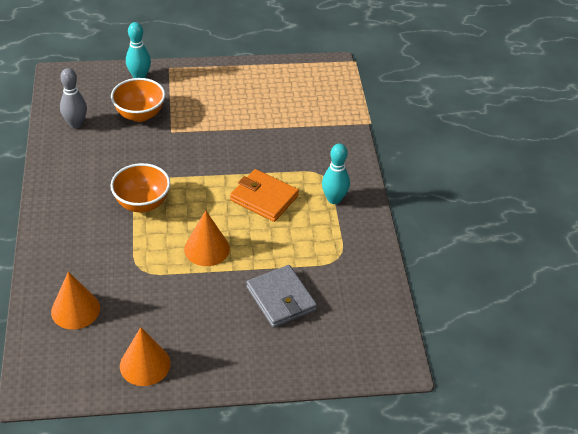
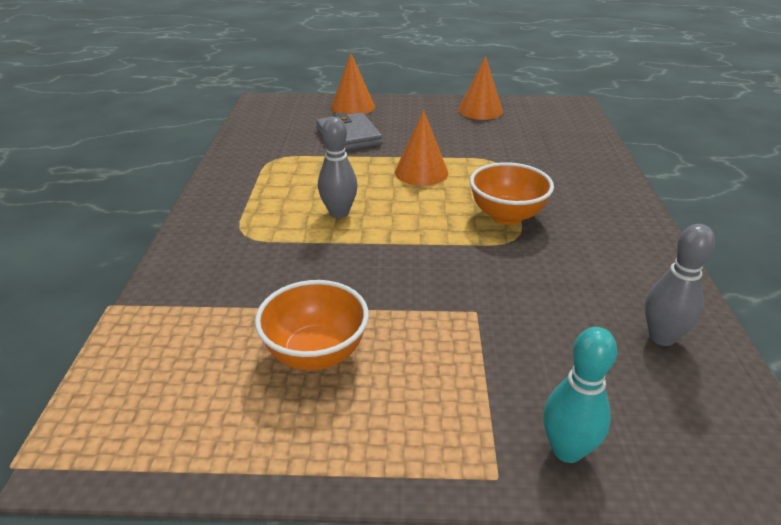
camera: 170 degrees left, 10 degrees down
orange cone [51,272,100,330] -> orange cone moved to [331,53,375,115]
orange bowl [111,78,165,122] -> orange bowl moved to [255,280,369,371]
orange wallet [230,169,299,222] -> grey bowling pin [318,117,358,218]
turquoise bowling pin [322,143,350,204] -> none

